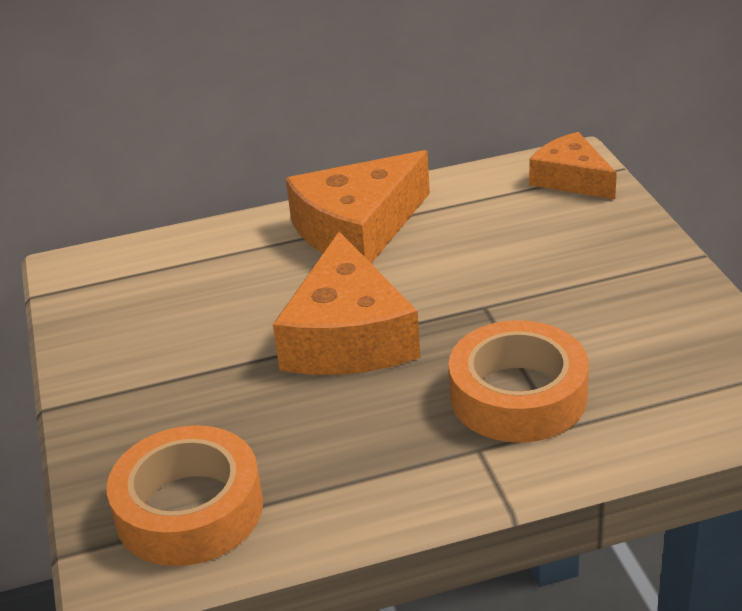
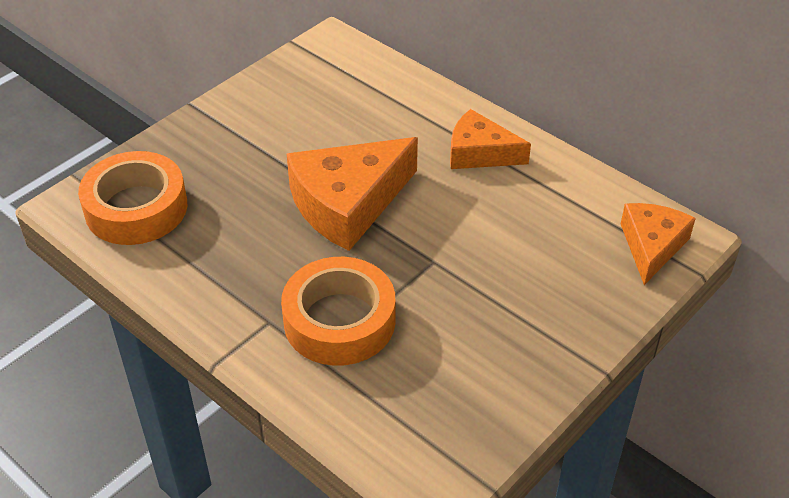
camera: 55 degrees right, 10 degrees up
orange cheese [286,150,430,264] -> orange cheese [450,109,531,169], size x0.62

